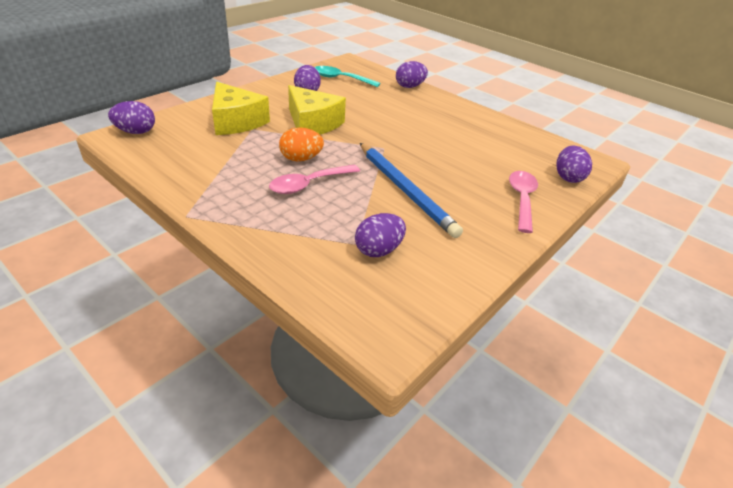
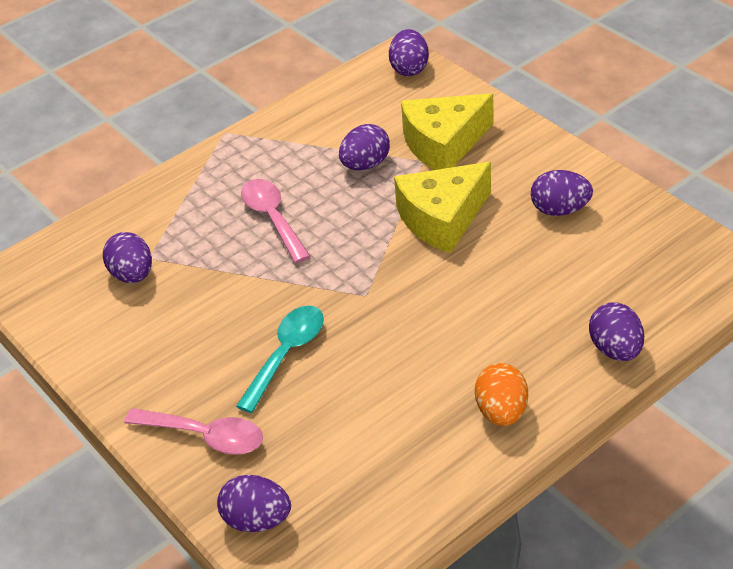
camera: 105 degrees right, 5 degrees up
orange egg [279,127,324,162] -> orange egg moved to [475,363,528,426]
turquoise spoon [314,66,381,87] -> turquoise spoon moved to [236,306,324,413]
blue pencil [360,143,463,238] -> none
none -> purple egg [339,124,390,170]

